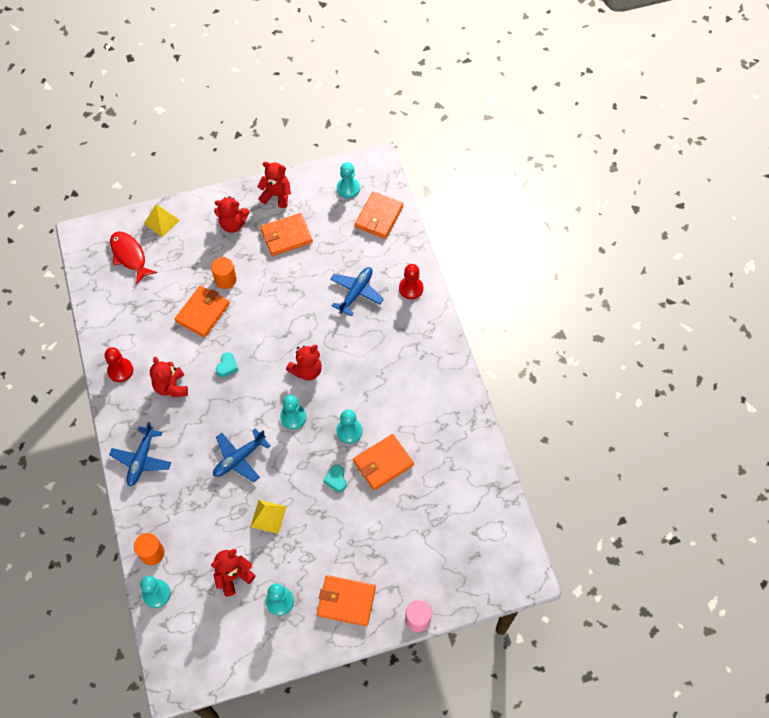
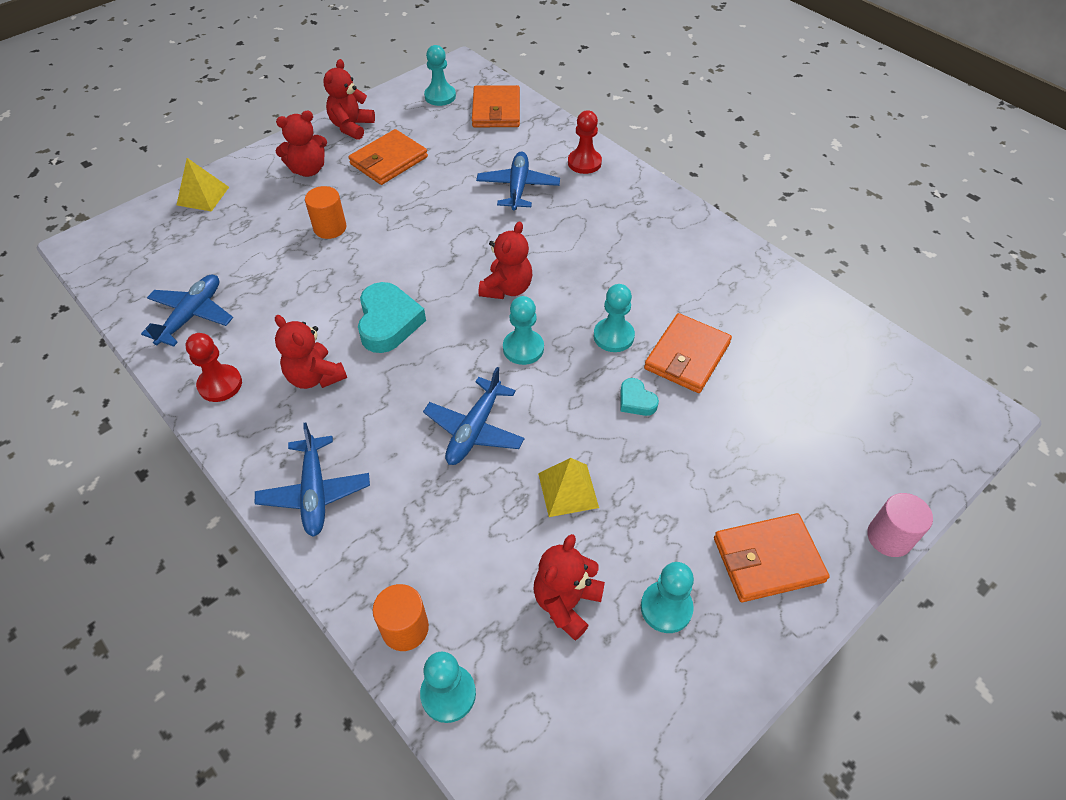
camera: 25 degrees left, 10 degrees down
red fish [110,231,157,285] -> none
orange wallet [175,285,230,338] -> none
turquoise heart [216,352,239,377] -> turquoise heart [358,282,426,353], size x1.92
red teddy bear [257,162,291,208] -> red teddy bear turned 60 degrees counterclockwise [324,59,375,140]
none -> blue plane [141,274,233,347]

